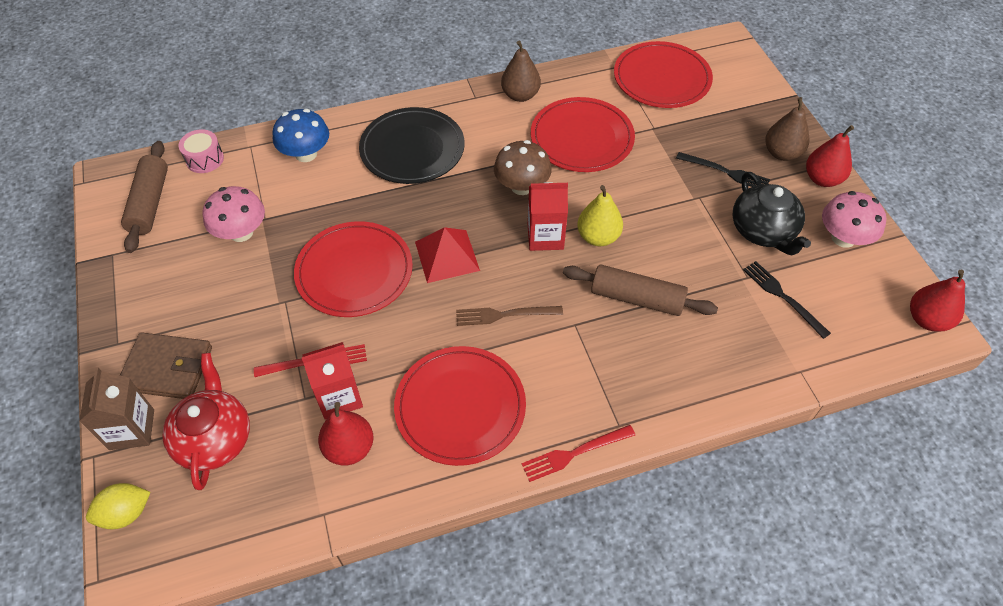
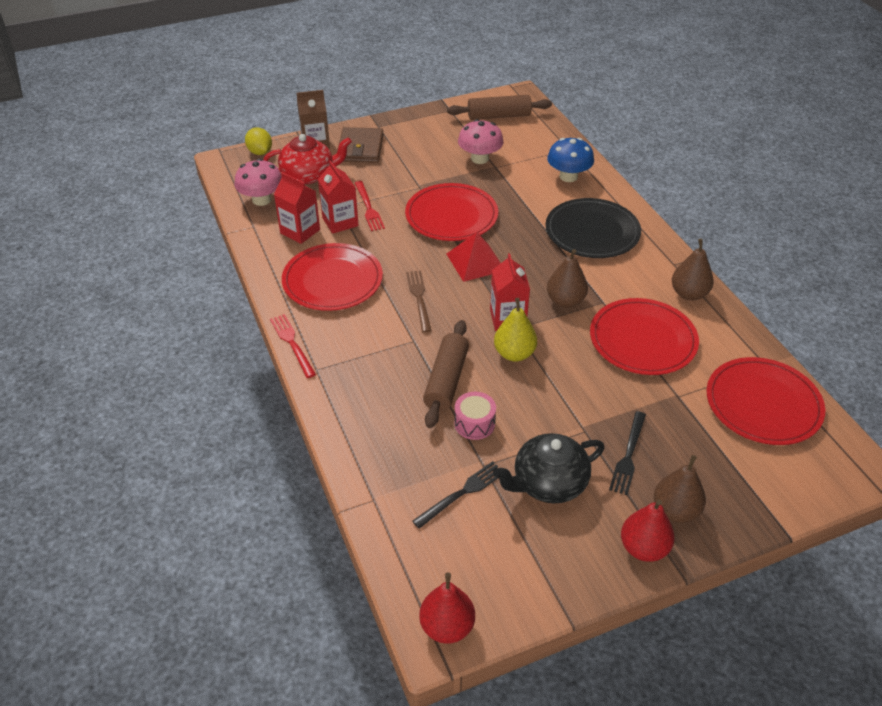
camera: 85 degrees right, 10 degrees down
pink drum [179,129,224,173] -> pink drum moved to [454,392,496,440]
red pear [318,402,373,466] -> red carton [274,172,320,244]
brown mushroom [494,140,552,195] -> brown pear [547,249,588,308]
pink mushroom [822,191,886,248] -> pink mushroom moved to [235,159,282,206]

